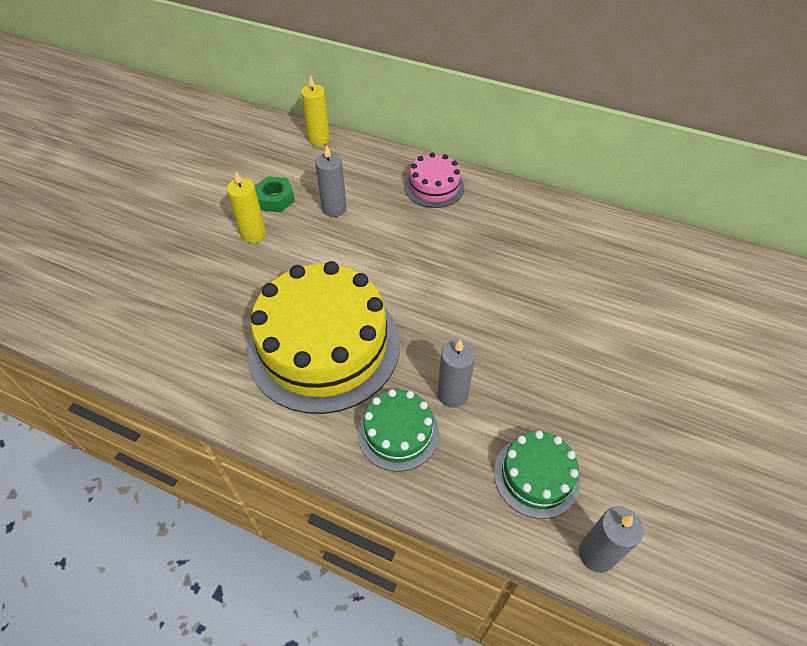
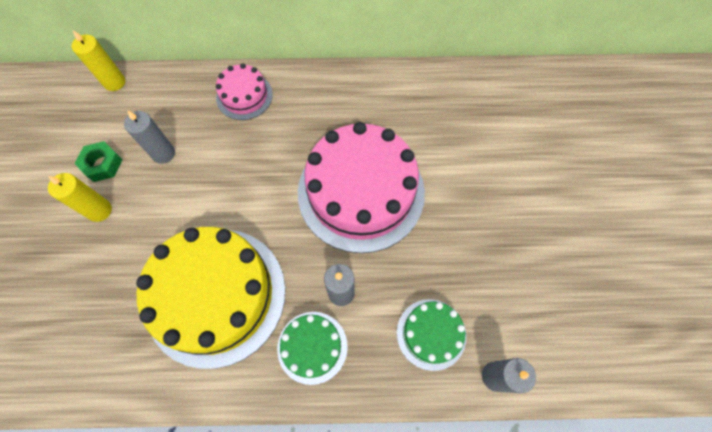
camera: 25 degrees left, 15 degrees up
none -> pink cake [298,122,425,253]

